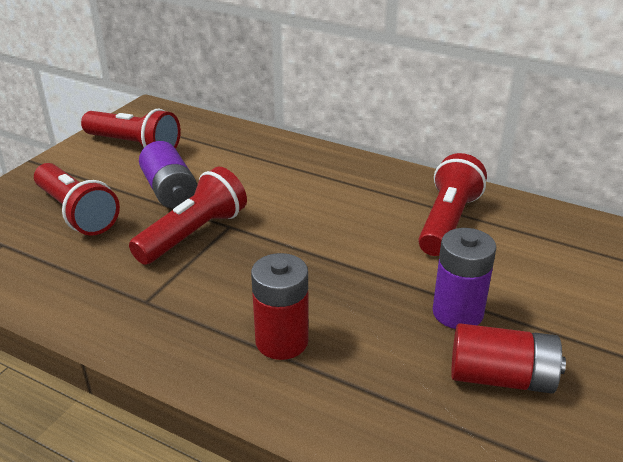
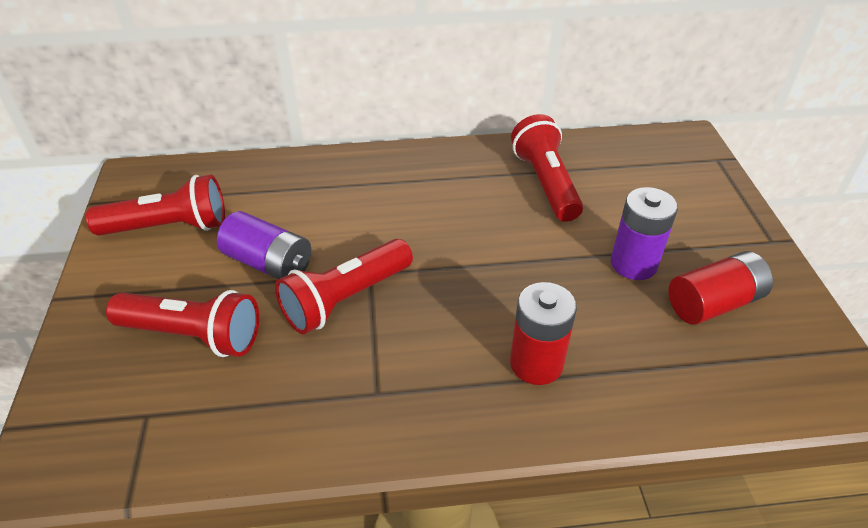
camera: 35 degrees left, 10 degrees up
red flashlight [129,167,247,265] -> red flashlight turned 135 degrees counterclockwise [275,239,413,334]

